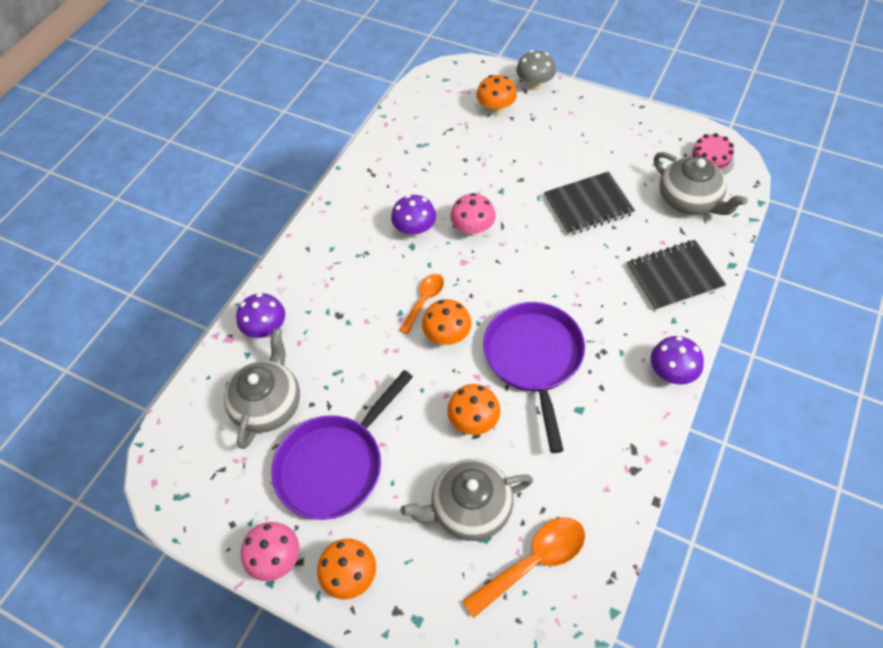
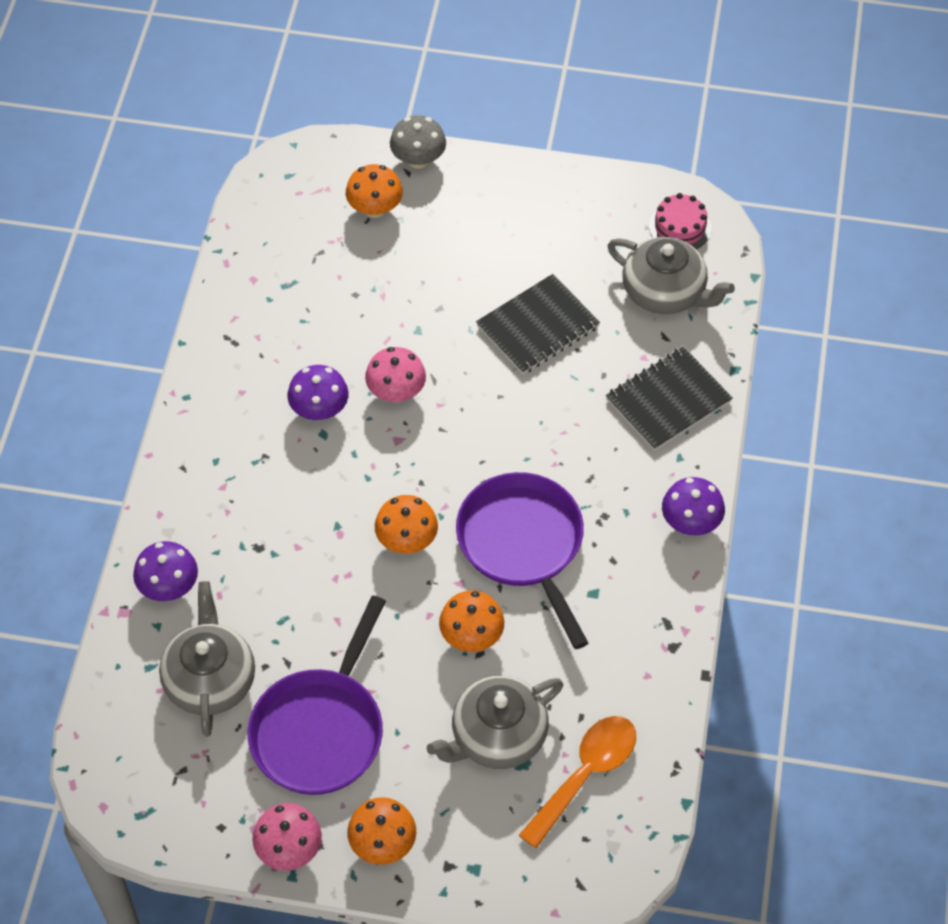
camera: 20 degrees left, 0 degrees up
orange spoon [399,274,444,334] -> none

